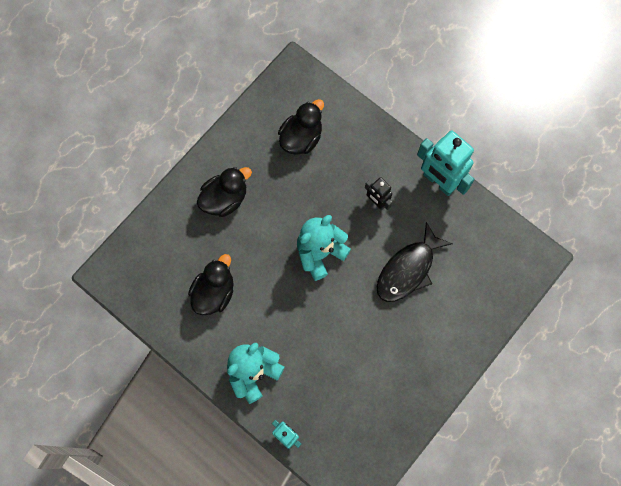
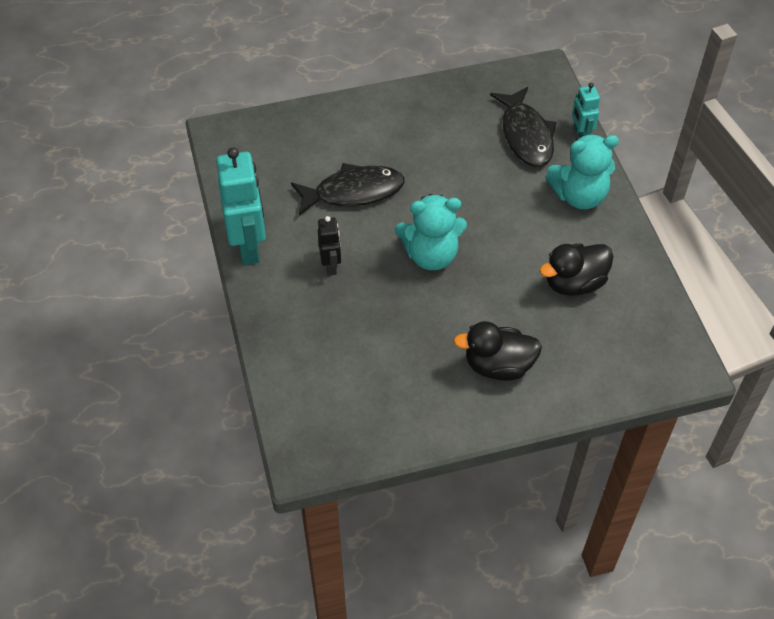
camera: 145 degrees left, 20 degrees down
black duck [278,99,324,155] -> none
none -> black fish [490,87,557,167]

